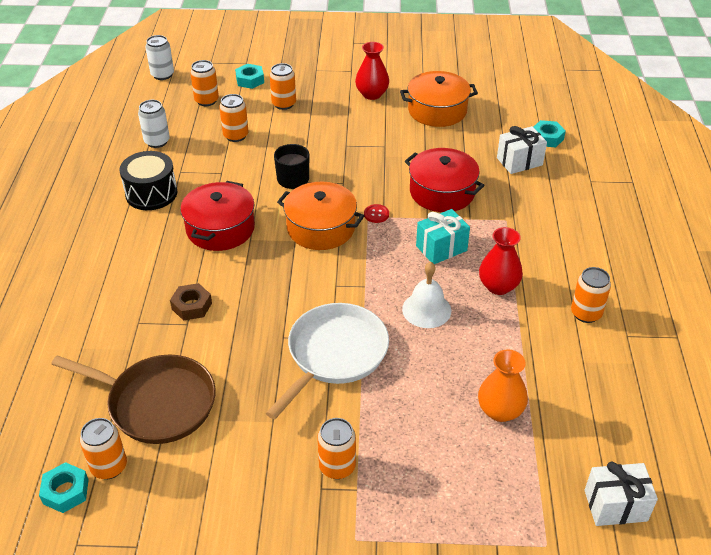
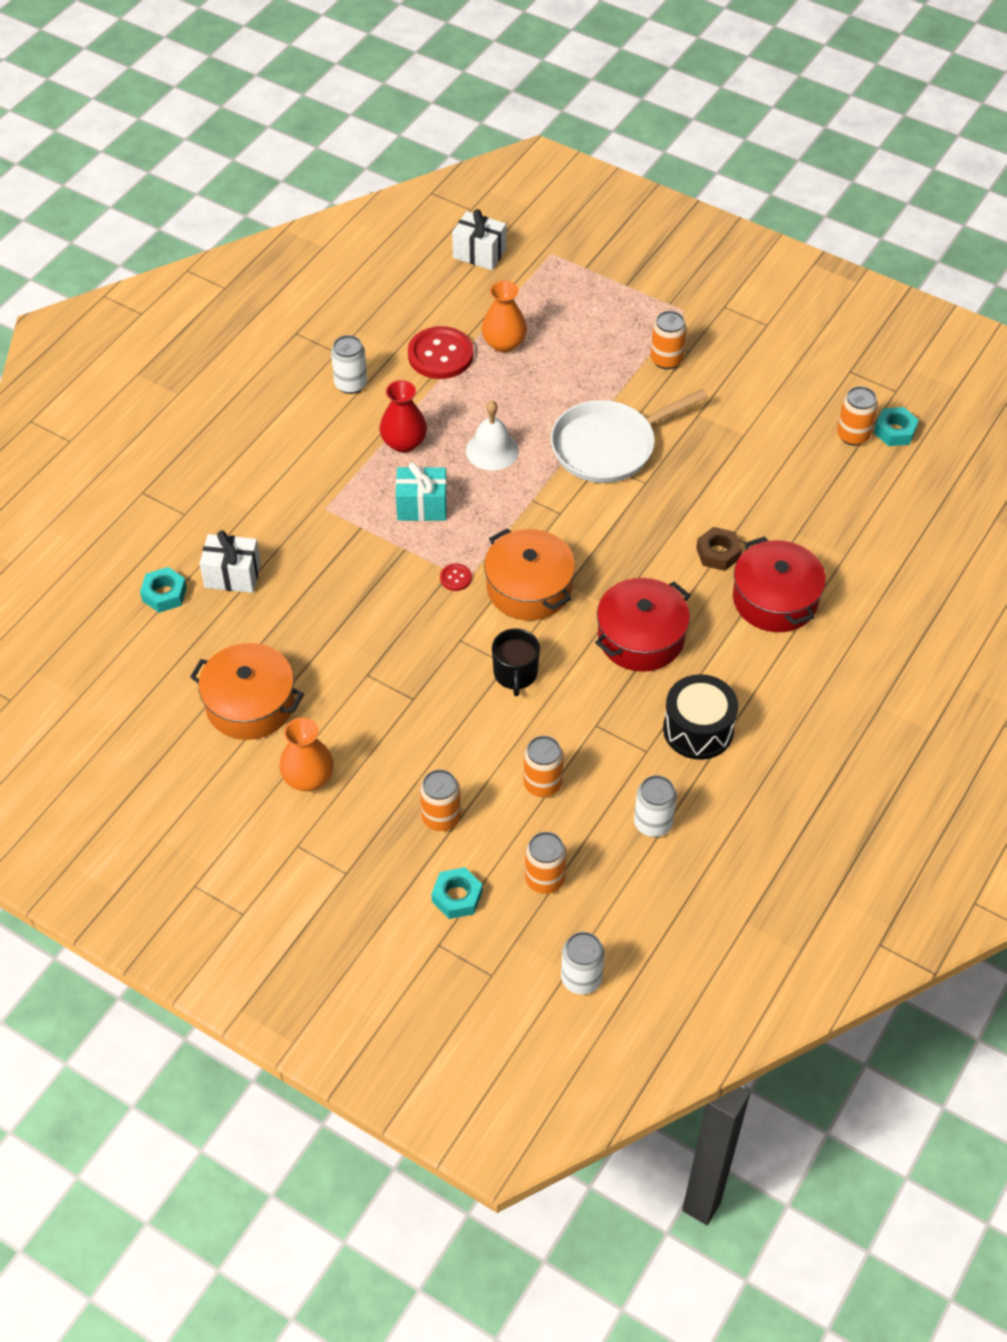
camera: 150 degrees left, 10 degrees up
brown pan [51,355,216,444] -> none
red vase [355,42,389,100] -> orange vase [279,718,334,791]
red pot [405,148,485,212] -> red pot moved to [733,537,826,632]
orange can [571,267,611,323] -> white can [331,335,367,394]
none -> red button [408,326,473,379]

